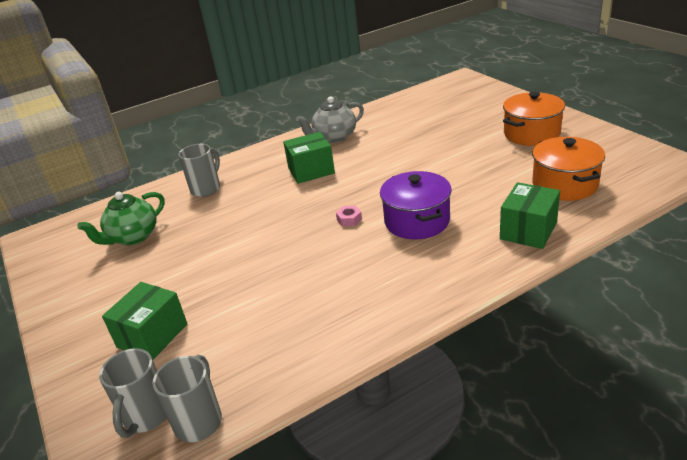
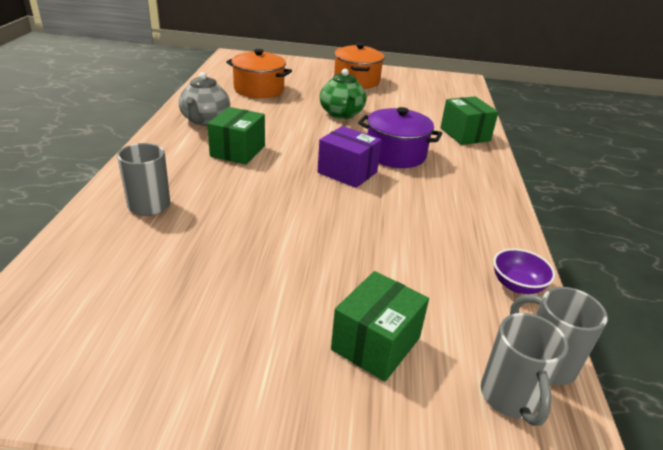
camera: 60 degrees left, 0 degrees up
green teapot [77,192,165,245] -> green teapot moved to [320,69,367,119]
grey mug [99,348,167,438] -> grey mug turned 45 degrees clockwise [481,313,569,426]
green box [102,282,187,359] -> green box turned 60 degrees clockwise [331,271,429,382]
pink nut [336,206,362,226] -> purple box [318,126,382,188]
orange pot [532,137,605,201] -> orange pot moved to [226,49,292,98]
none -> purple bowl [493,248,555,294]

